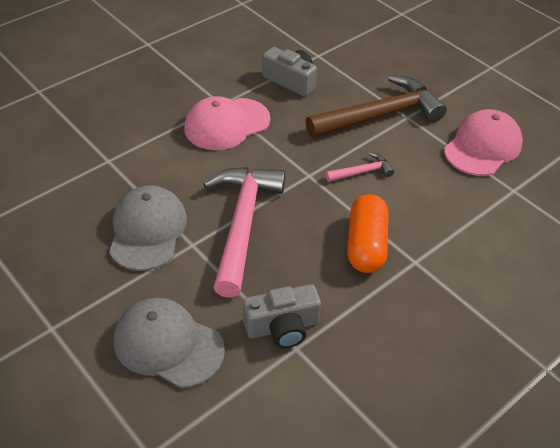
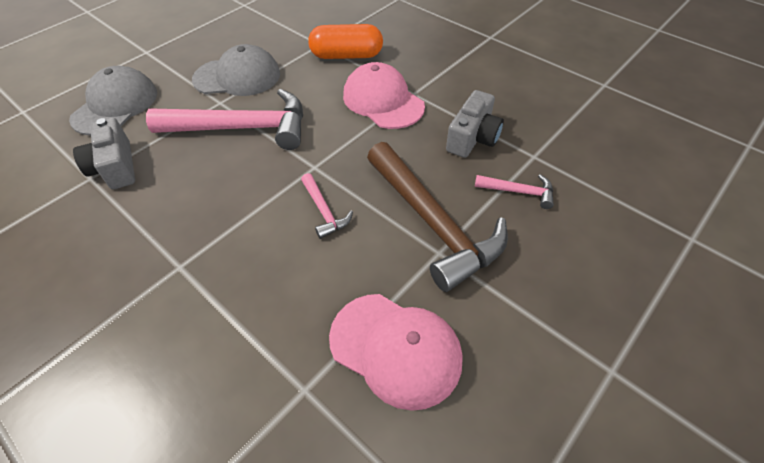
camera: 85 degrees right, 5 degrees up
orange capsule [347,194,389,273] -> orange capsule moved to [308,24,383,59]
none -> pink hammer [475,174,554,209]

